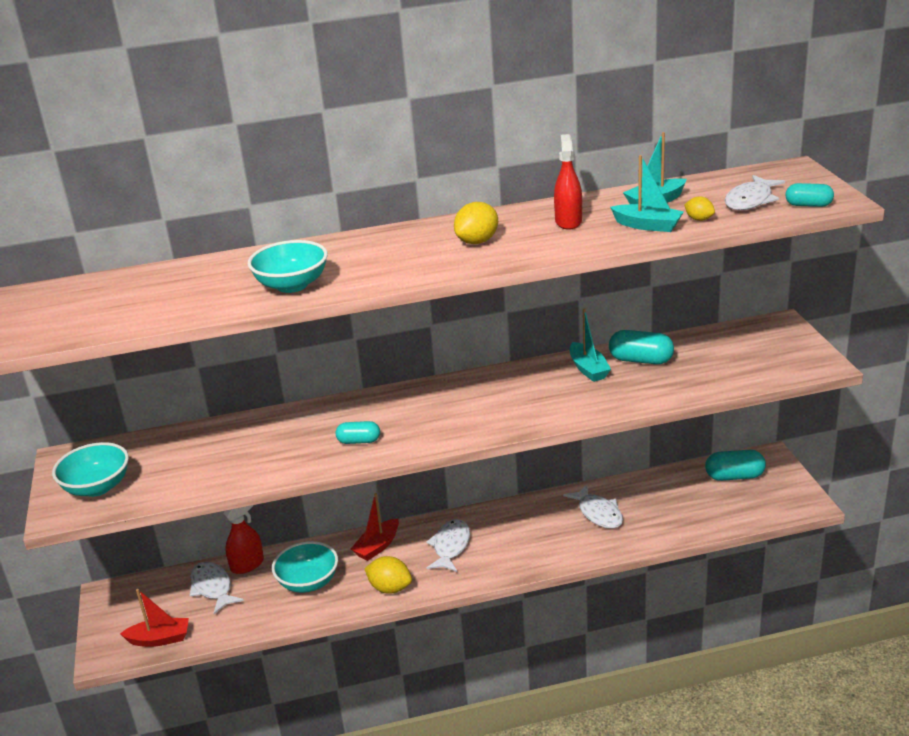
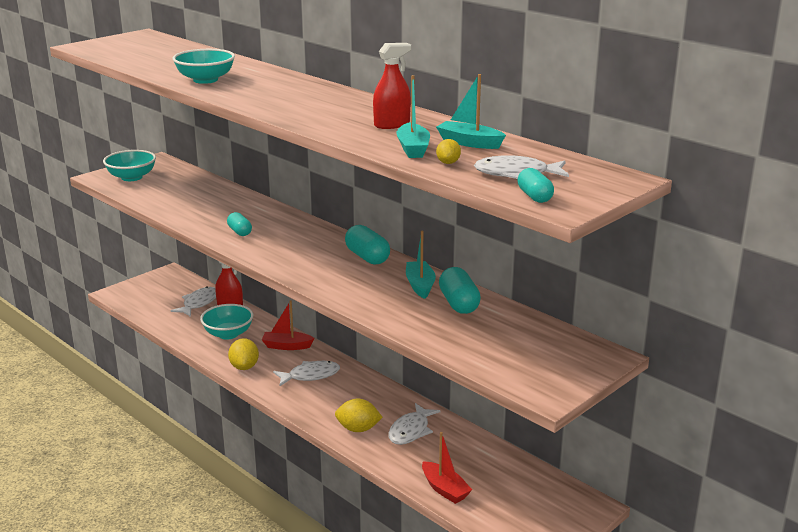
camera: 55 degrees right, 5 degrees down
red boat [120,589,189,647] -> red boat moved to [422,432,472,504]
yellow lemon [454,202,498,244] -> yellow lemon moved to [335,399,383,432]
turquoise boat [570,308,611,382] -> turquoise boat turned 135 degrees clockwise [406,231,436,299]
turquoise capsule [705,450,766,481] -> turquoise capsule moved to [345,225,390,265]

